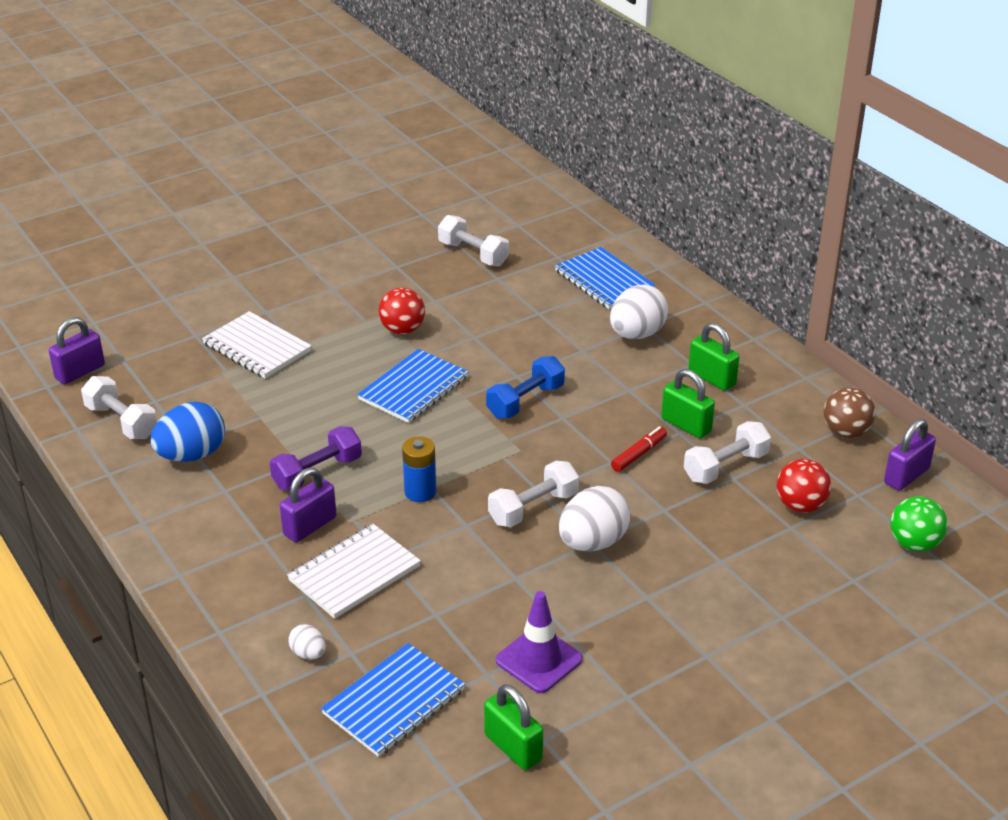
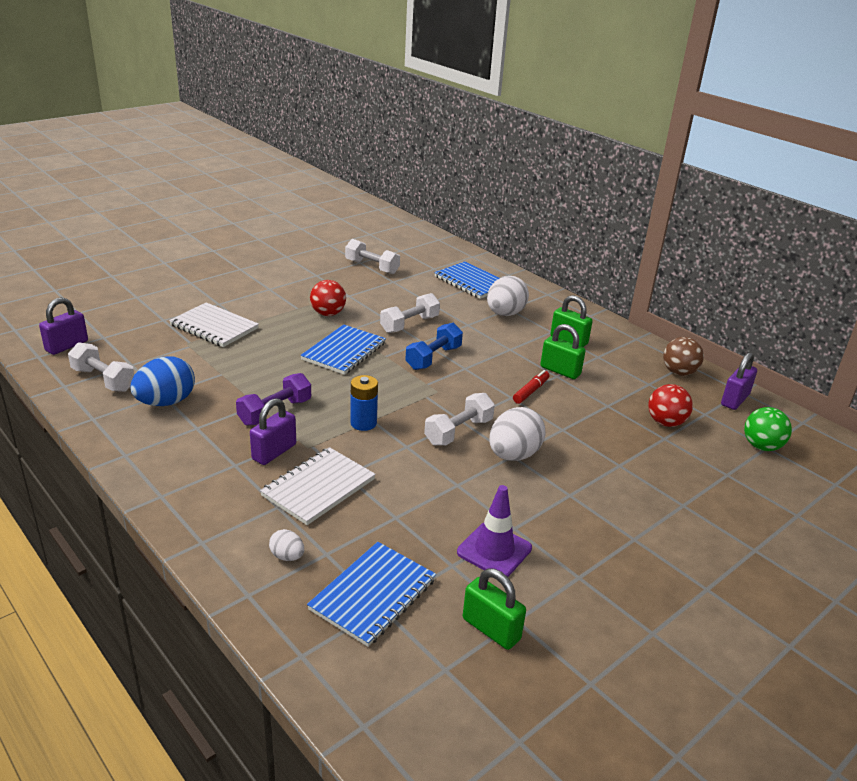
camera: 10 degrees left, 5 degrees down
white dumbbell [684,421,771,484] -> white dumbbell moved to [380,293,440,333]

